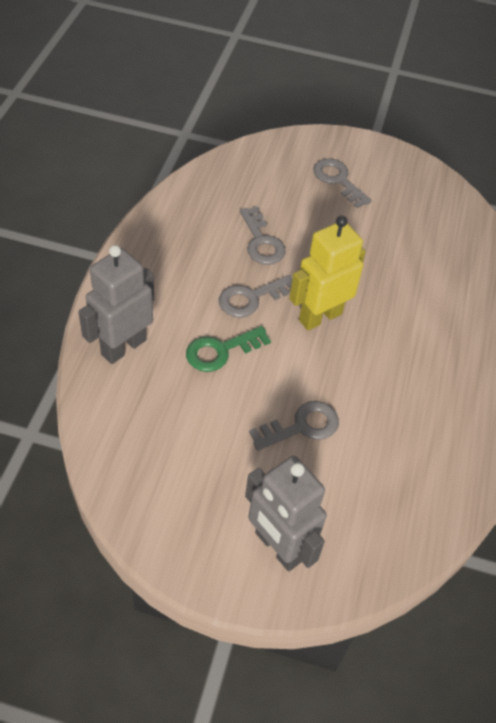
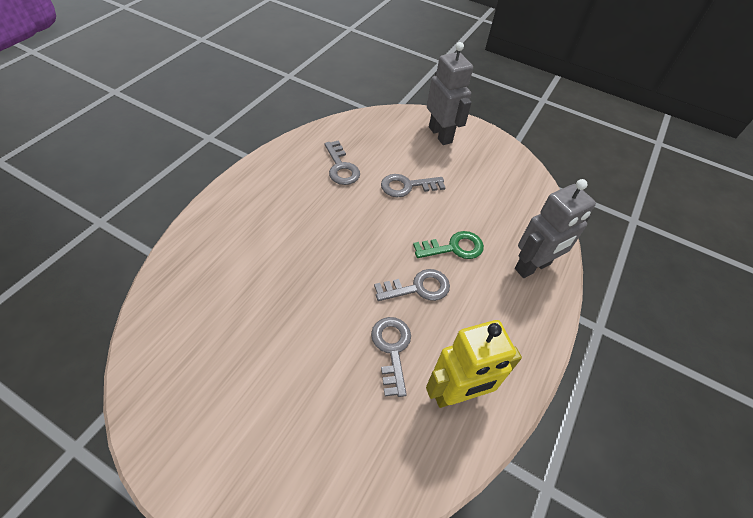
camera: 165 degrees left, 0 degrees up
yellow robot [289,216,366,331] -> yellow robot moved to [426,320,522,408]
grey key [313,159,372,208] -> grey key moved to [324,140,360,185]

